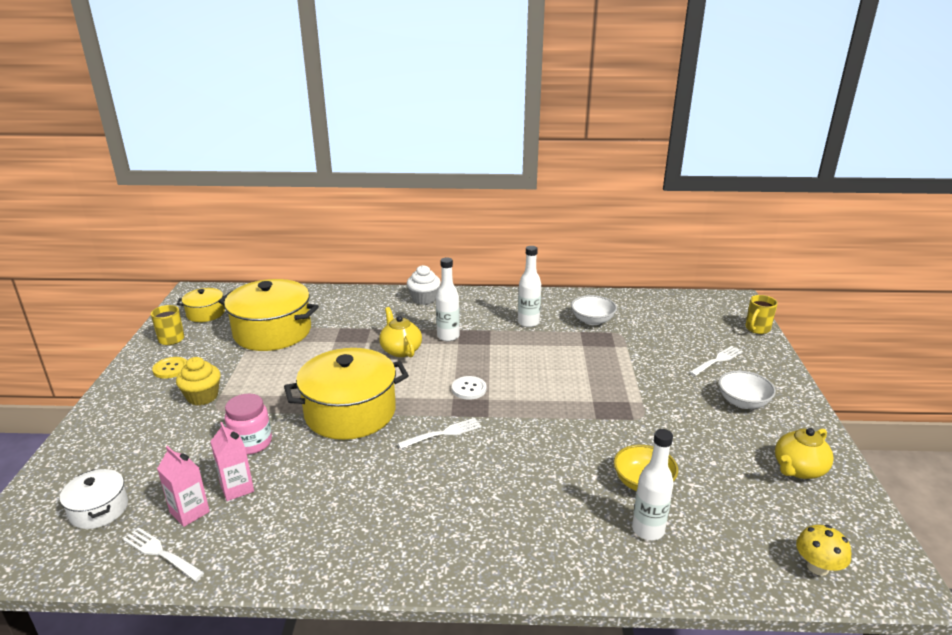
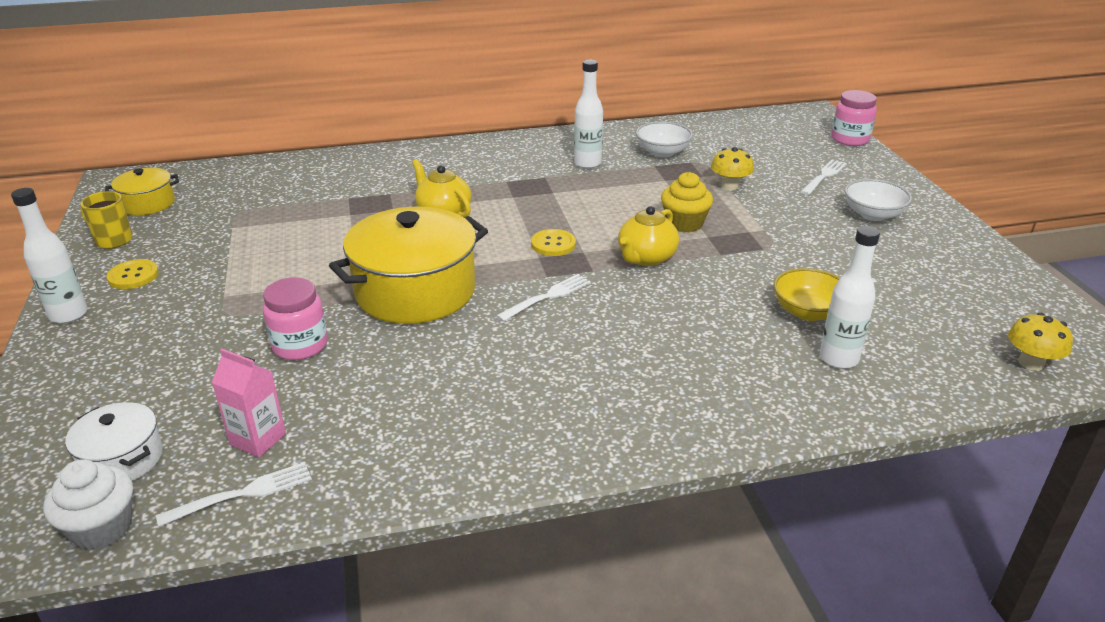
camera: 15 degrees left, 5 degrees up
white fork [123,528,204,581] -> white fork turned 135 degrees clockwise [156,462,312,527]
yellow cupcake [176,357,221,405] -> yellow cupcake moved to [661,172,713,232]
pink carton [210,422,254,501] -> none
yellow pot [218,279,319,351] -> none
white cupcake [407,265,441,305] -> white cupcake moved to [43,459,133,550]
white bottle [436,258,460,341] -> white bottle moved to [11,188,88,324]
white button [452,376,487,400] -> yellow button [531,229,576,256]
yellow mug [745,295,778,334] -> pink jar [831,90,877,146]
yellow teapot [775,428,834,479] -> yellow teapot moved to [618,206,679,266]
none -> yellow mushroom [711,147,754,190]

